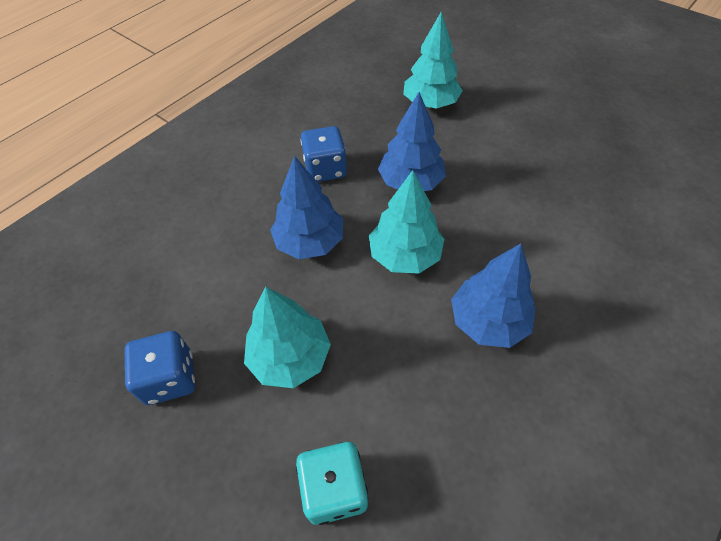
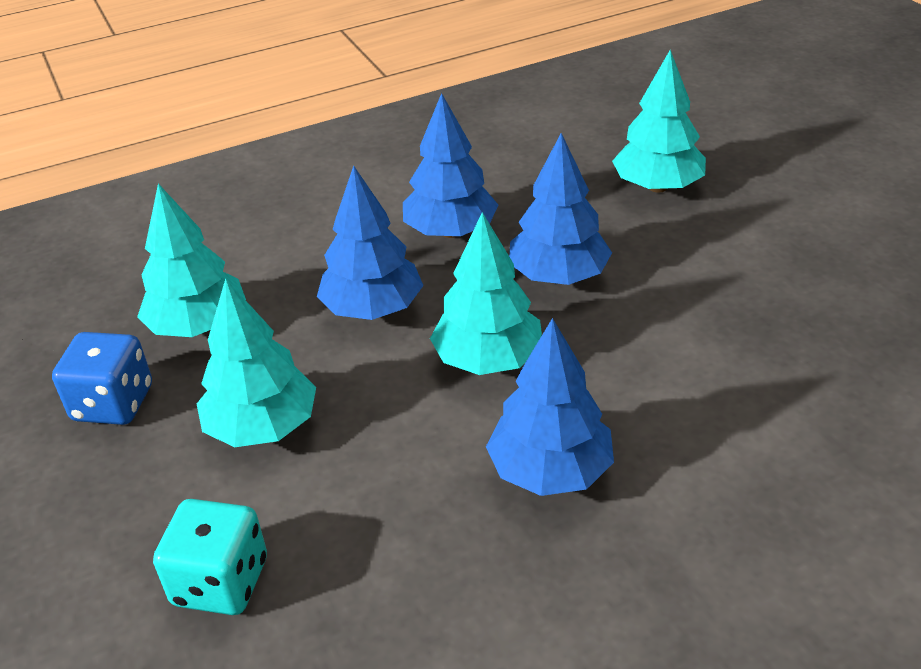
camera: 25 degrees right, 15 degrees down
blue dice [301,126,347,182] -> blue tree [403,93,498,238]
none -> turquoise tree [137,183,246,337]

